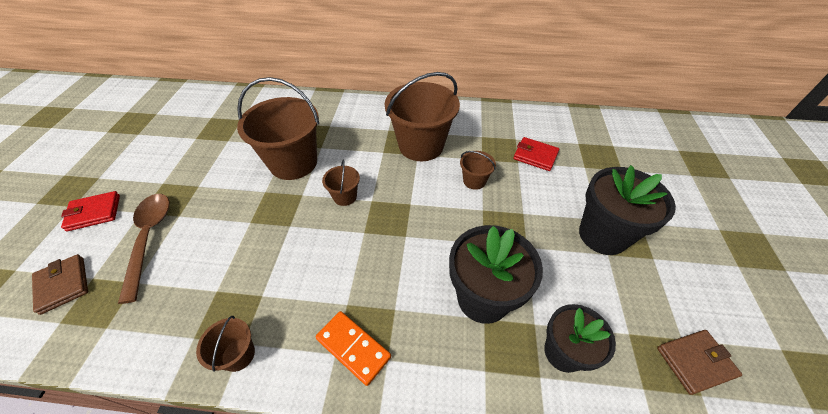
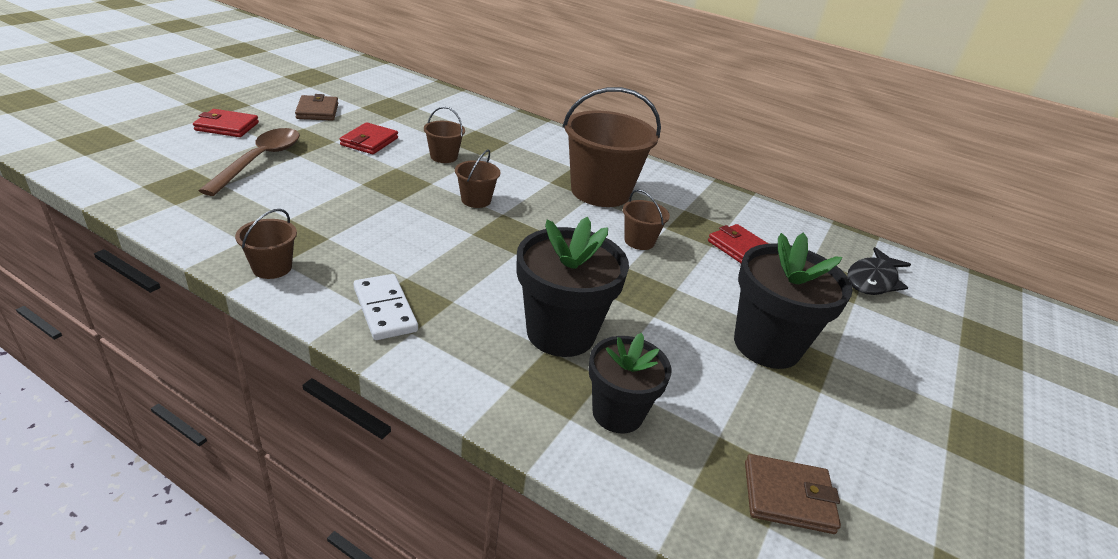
camera: 20 degrees right, 15 degrees down
brown wallet [32,254,88,315] -> brown wallet moved to [295,94,338,121]
brown bucket [237,77,319,180] -> brown bucket [424,107,465,163], size x0.46
orange domino [316,311,391,386] -> white domino [354,274,418,340]
none -> red wallet [340,122,398,154]
none -> black fish [847,247,911,295]

